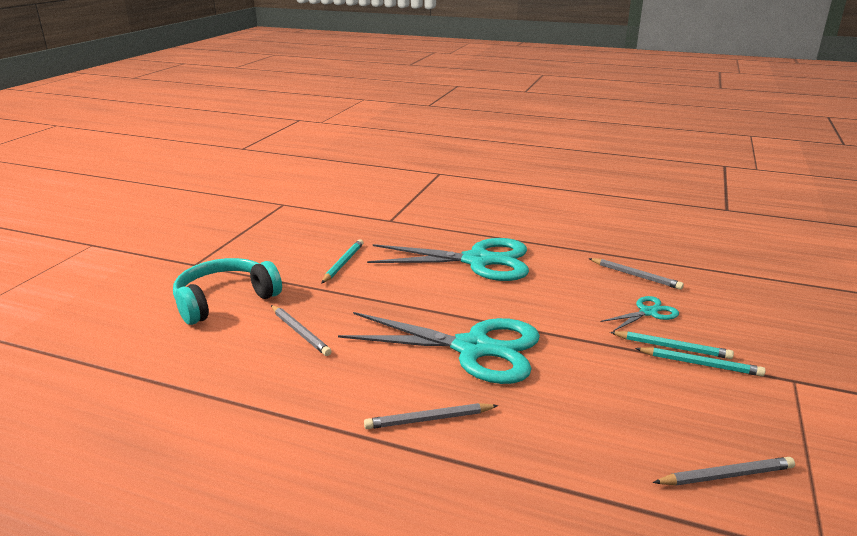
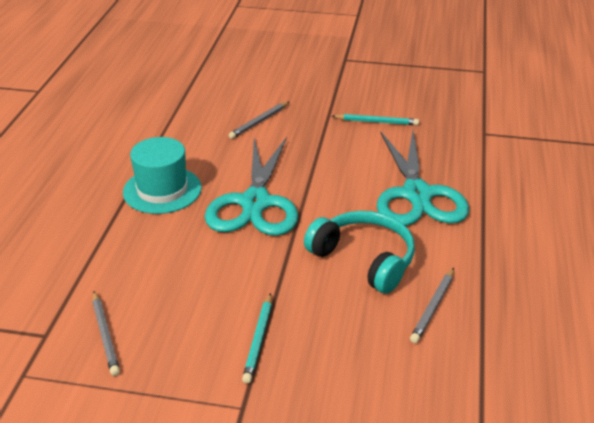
camera: 80 degrees right, 10 degrees up
turquoise headphones [173,258,282,325] -> turquoise headphones moved to [304,211,415,294]
grey pencil [364,403,499,429] -> turquoise hat [123,137,202,214]
turquoise scissors [600,296,679,331] -> none
turquoise pencil [610,331,734,359] -> none

